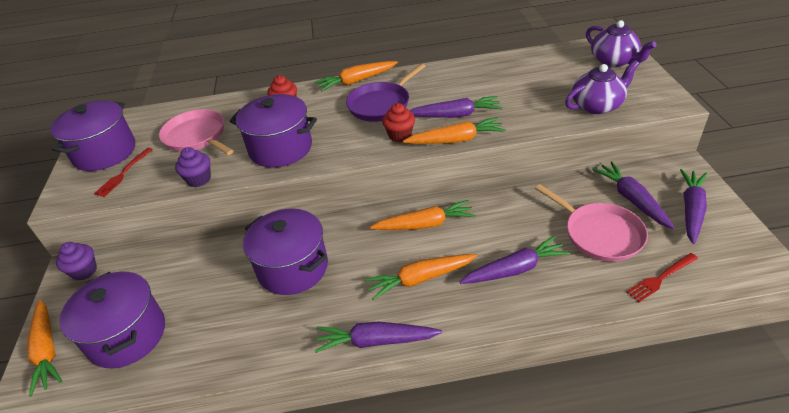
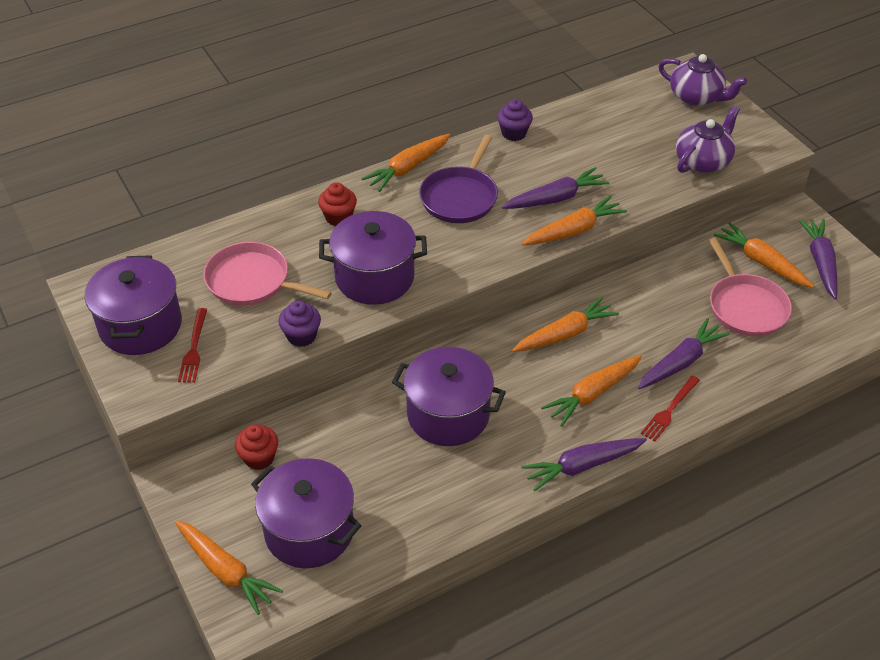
camera: 25 degrees left, 5 degrees up
purple cupcake [56,242,97,281] -> purple cupcake moved to [497,99,533,141]
red cupcake [382,103,415,142] -> red cupcake moved to [235,424,278,470]
pink pan [535,184,648,262] -> pink pan turned 45 degrees clockwise [708,238,792,337]
purple carrot [592,162,675,229] -> orange carrot [714,222,814,288]
red fork [626,253,698,302] -> red fork moved to [641,375,700,441]

